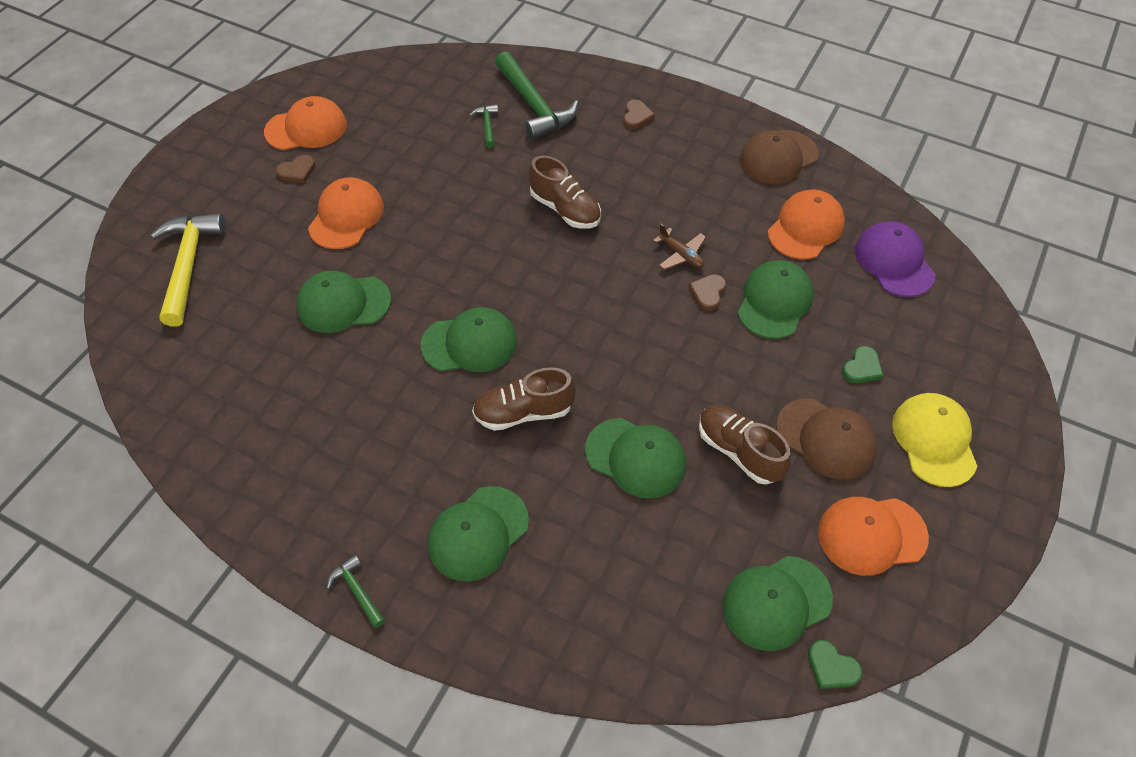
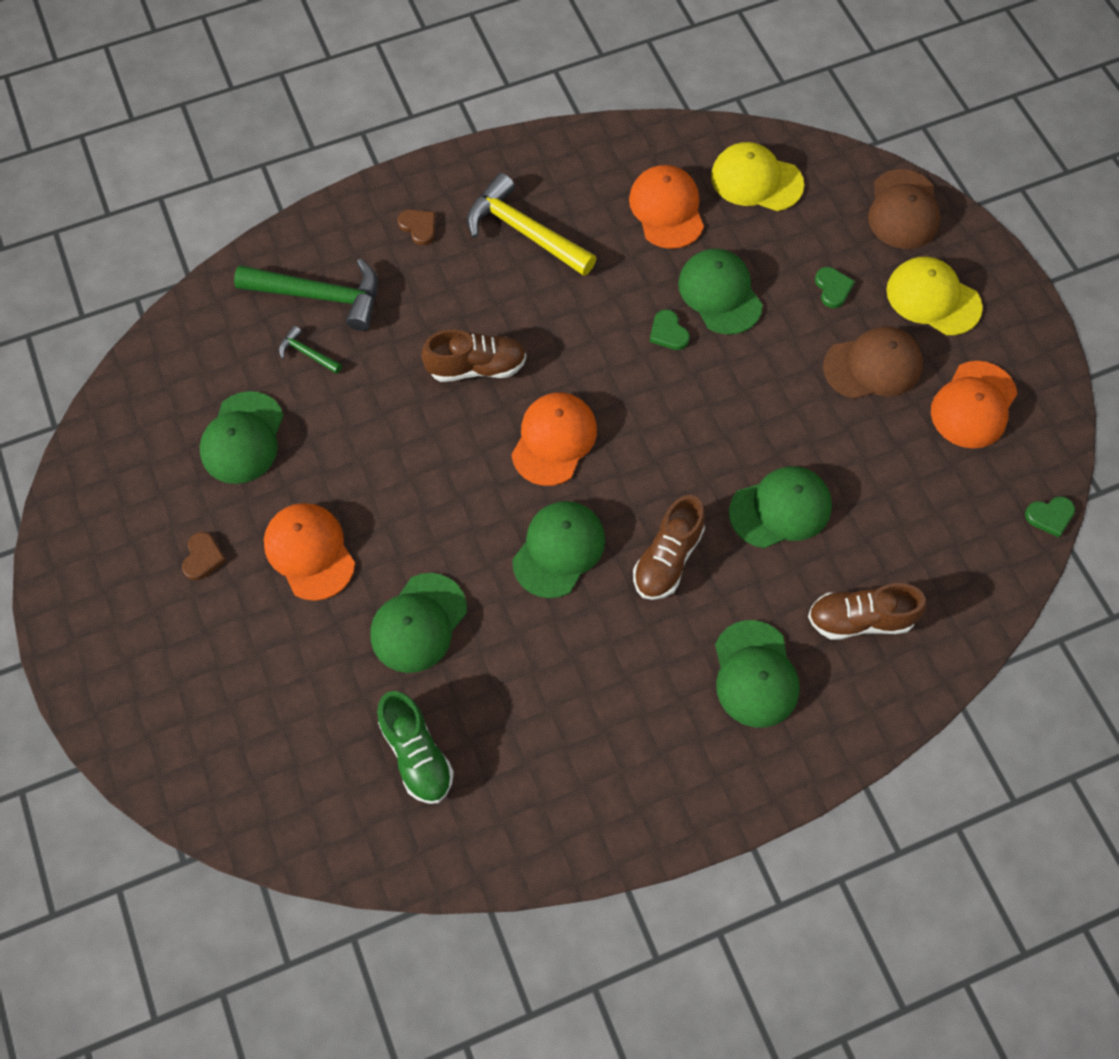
camera: 50 degrees left, 10 degrees up
yellow hammer [150,213,226,327] -> yellow hammer moved to [467,173,596,276]
orange cap [264,96,347,150] -> orange cap moved to [511,393,597,486]
green hammer [327,555,385,628] -> none
brown plane [653,224,706,270] -> none
brown heart [689,274,726,311] -> green heart [650,310,690,350]
brown shoe [699,405,791,484] -> brown shoe moved to [808,583,926,640]
green cap [722,556,833,651] -> green cap moved to [200,391,284,484]
brown cap [740,130,818,184] -> brown cap moved to [868,169,940,249]
purple cap [855,221,936,297] -> yellow cap [711,142,804,211]
none -> green shoe [377,691,454,804]

